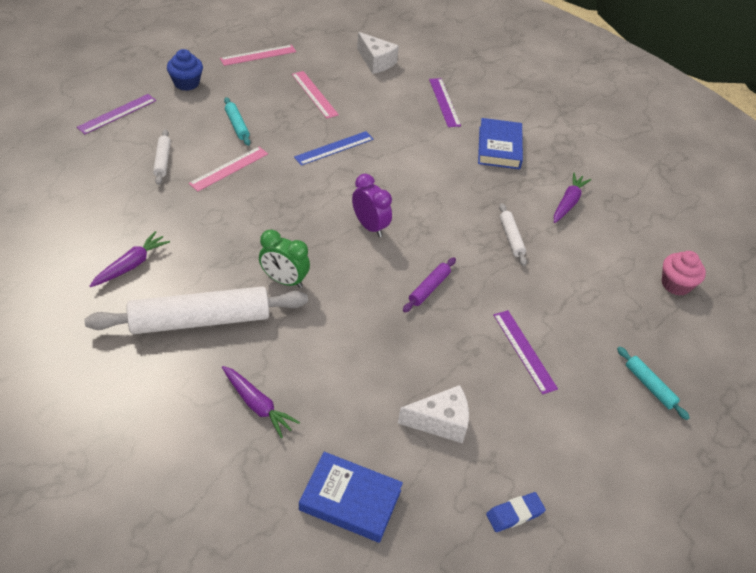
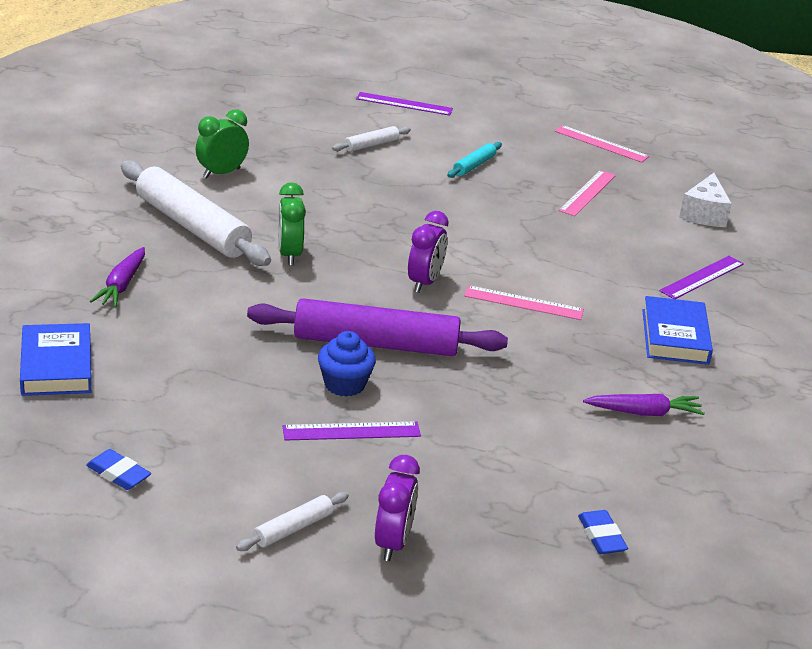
camera: 60 degrees right, 15 degrees down
purple carrot [90,231,170,287] -> green clock [196,109,249,179]
blue cupcake [167,49,203,91] -> blue cupcake moved to [318,331,376,397]
pink ruler [189,147,268,192] -> pink ruler moved to [464,285,584,320]
blue ruler [294,131,374,166] -> none
white cheese [398,385,469,444] -> none
purple rolling pin [403,257,456,313] -> purple rolling pin [247,298,508,356], size x2.24
blue book [478,118,523,169] -> blue book turned 60 degrees counterclockwise [642,296,713,365]
purple ruler [493,310,558,394] -> purple ruler turned 45 degrees clockwise [283,422,421,441]
white rolling pin [499,203,527,266] -> white rolling pin moved to [236,492,349,551]
turquoise rolling pin [617,346,690,420] -> purple clock [375,455,420,561]
pink cupcake [662,251,706,296] -> blue eraser [578,510,628,554]

